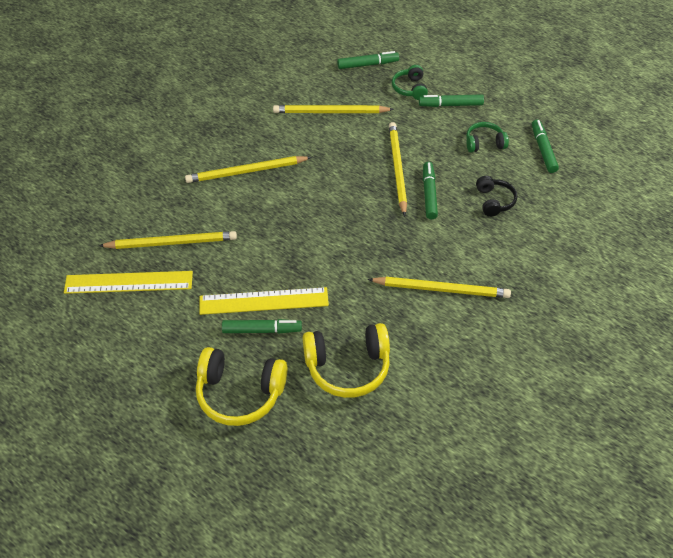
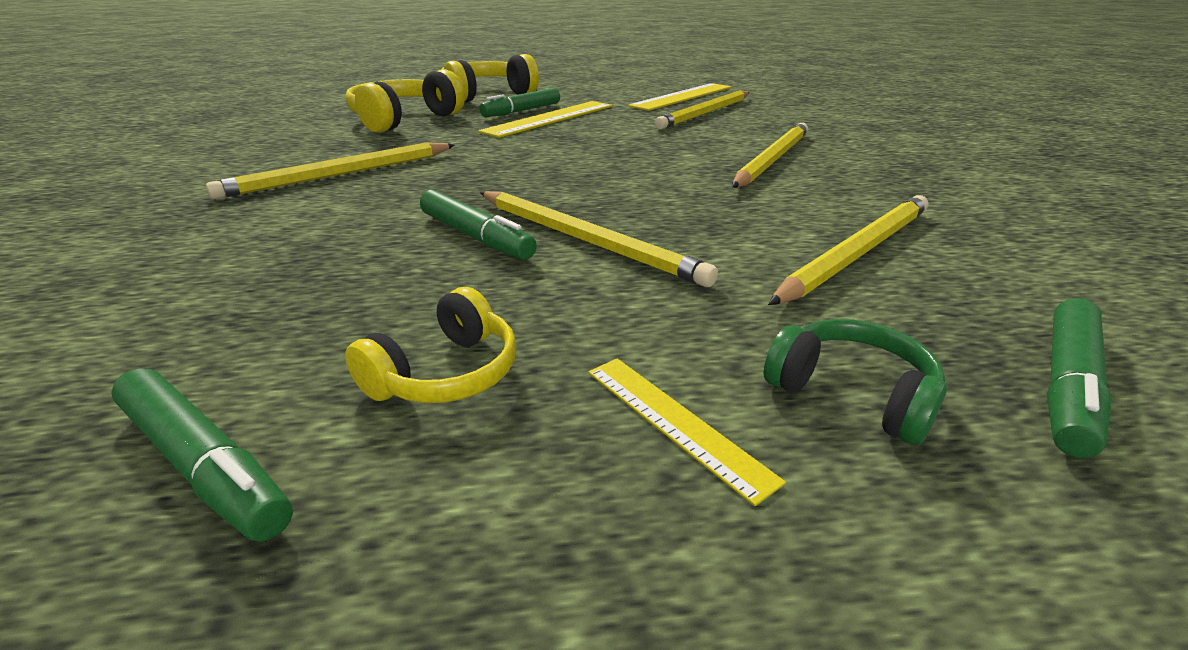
camera: 135 degrees right, 20 degrees down
green marker [419,94,484,107] -> yellow ruler [588,358,786,506]
green headphones [466,122,509,153] -> yellow headphones [345,287,517,403]
black headphones [476,176,517,217] -> none

